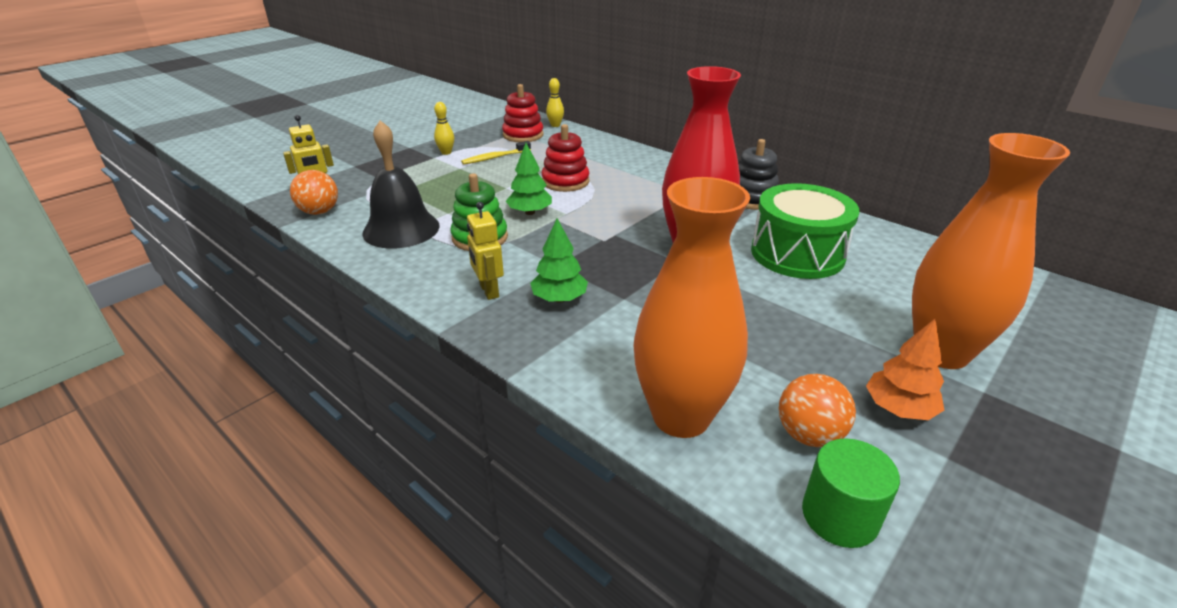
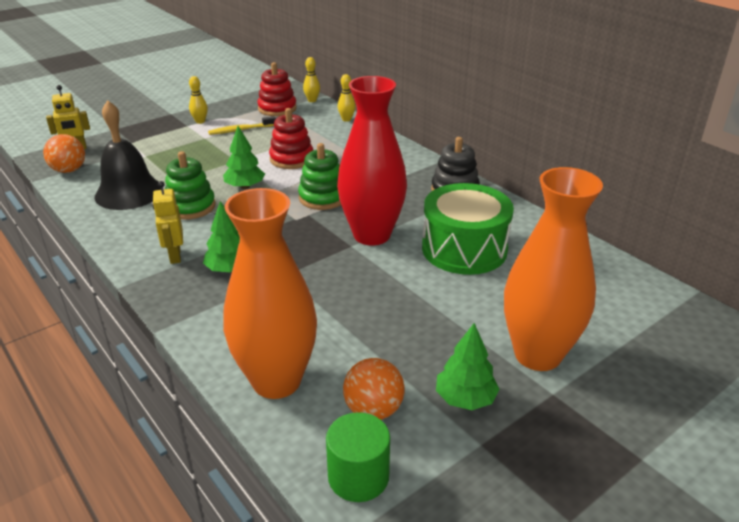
camera: 10 degrees right, 0 degrees up
orange tree [866,319,944,420] -> green tree [436,323,500,410]
none -> green stacking toy [298,143,341,210]
none -> yellow bowling pin [338,74,356,122]

